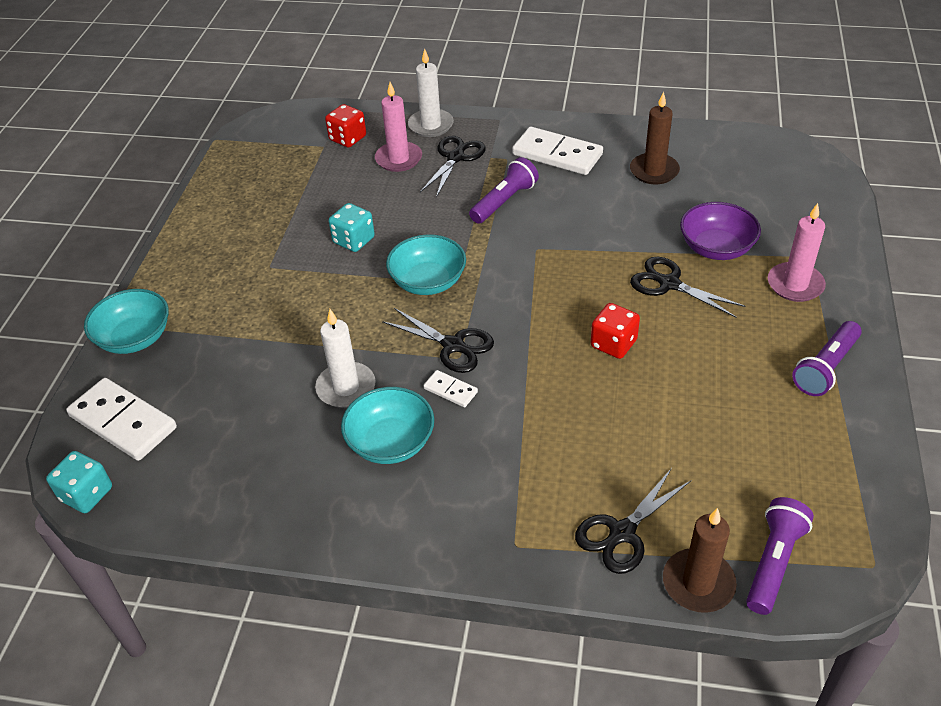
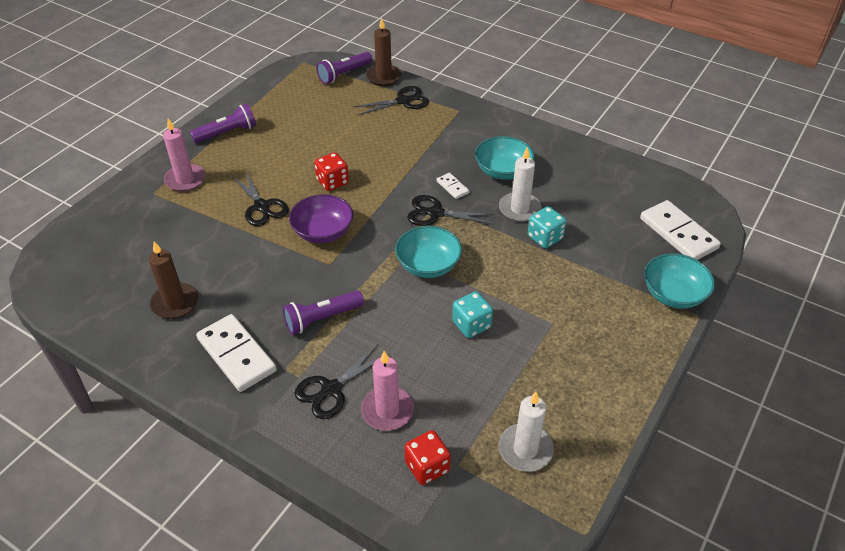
camera: 160 degrees left, 0 degrees up
turquoise dice [46,451,112,513] -> turquoise dice moved to [528,206,566,248]
black scissors [382,308,494,373] -> black scissors turned 45 degrees counterclockwise [407,195,496,226]
white candle [408,48,454,137] -> white candle moved to [498,391,554,472]
purple bowl [680,202,761,260] -> purple bowl moved to [289,194,353,243]

